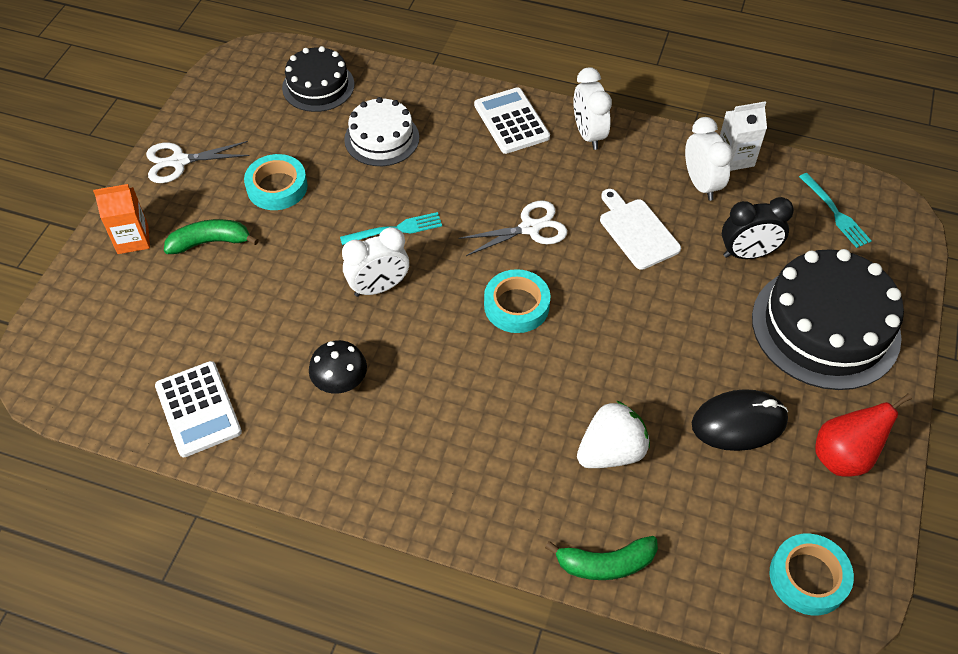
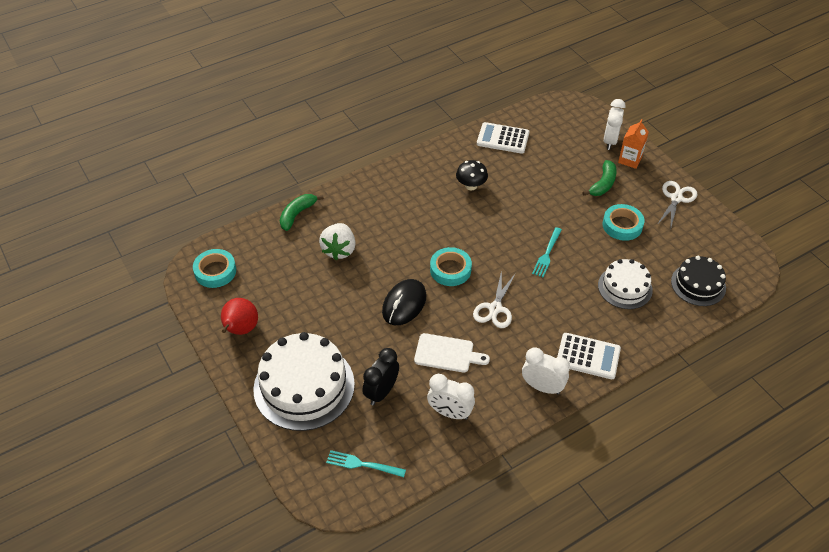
camera: 130 degrees right, 5 degrees down
white clock [342,227,409,297] -> white clock moved to [603,99,626,150]
black mouse [692,389,788,451] -> black mouse moved to [382,279,426,325]
white carton [720,101,767,171] -> none
black cake [752,249,904,390] -> white cake [253,332,355,431]

